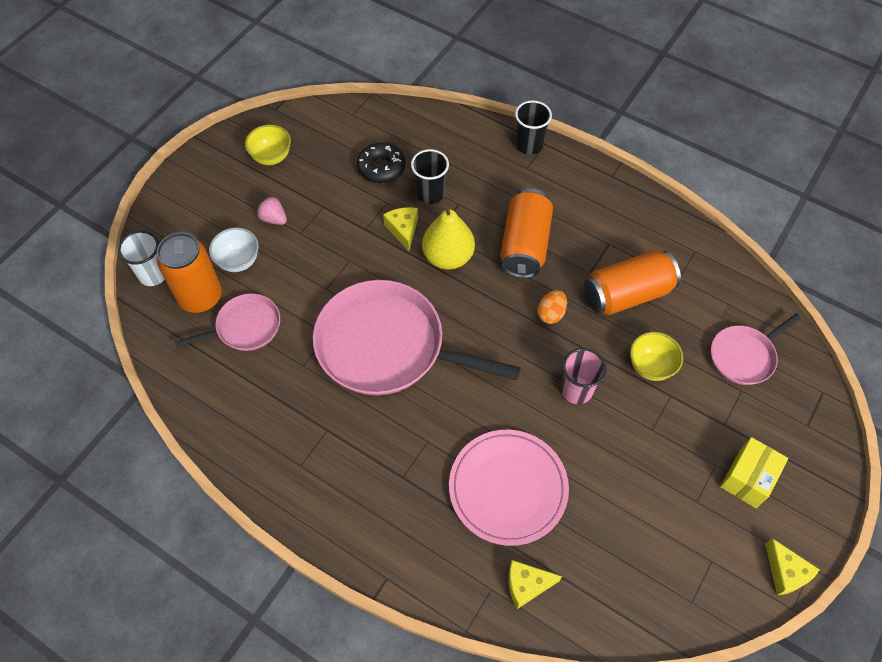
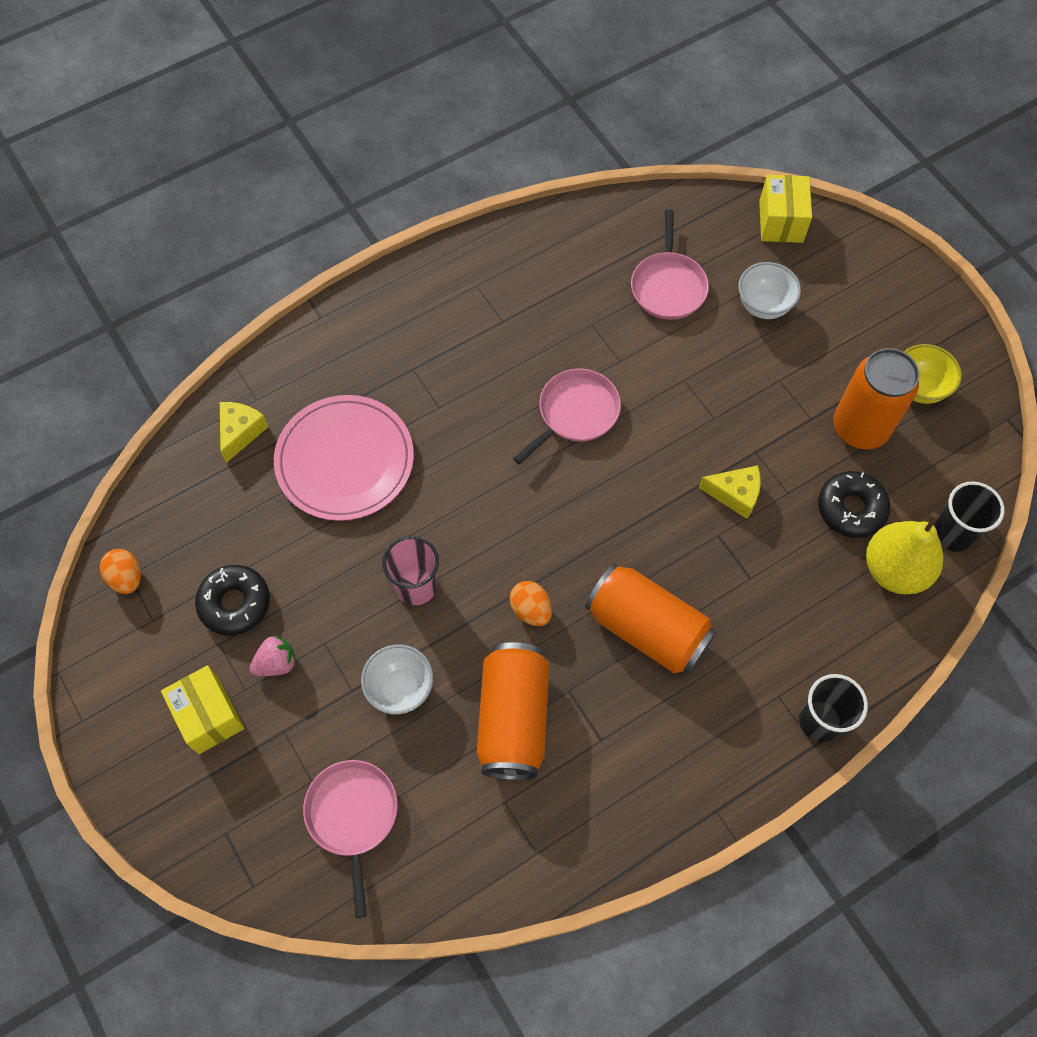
camera: 115 degrees right, 5 degrees up
white cup [118,231,165,286] -> yellow box [759,175,812,243]
orange can [157,232,222,313] -> orange can moved to [833,348,919,449]
pink strawberry [257,196,287,225] -> pink strawberry moved to [249,635,296,676]
pink pan [313,280,521,395] -> pink pan [513,369,621,464], size x0.51
black cup [411,149,449,204] -> black cup moved to [934,481,1005,552]
yellow pear [422,203,475,270] -> yellow pear moved to [866,513,943,594]
yellow bowl [630,332,683,381] -> white bowl [361,644,433,714]
yellow cheese [765,538,820,595] -> none
none -> orange egg [100,549,141,594]
none -> black donut [195,565,270,636]

